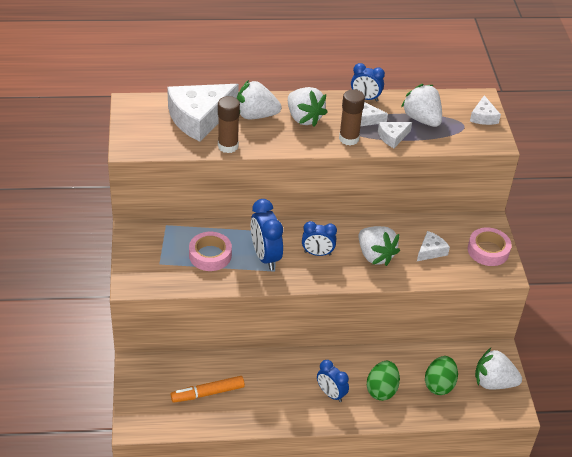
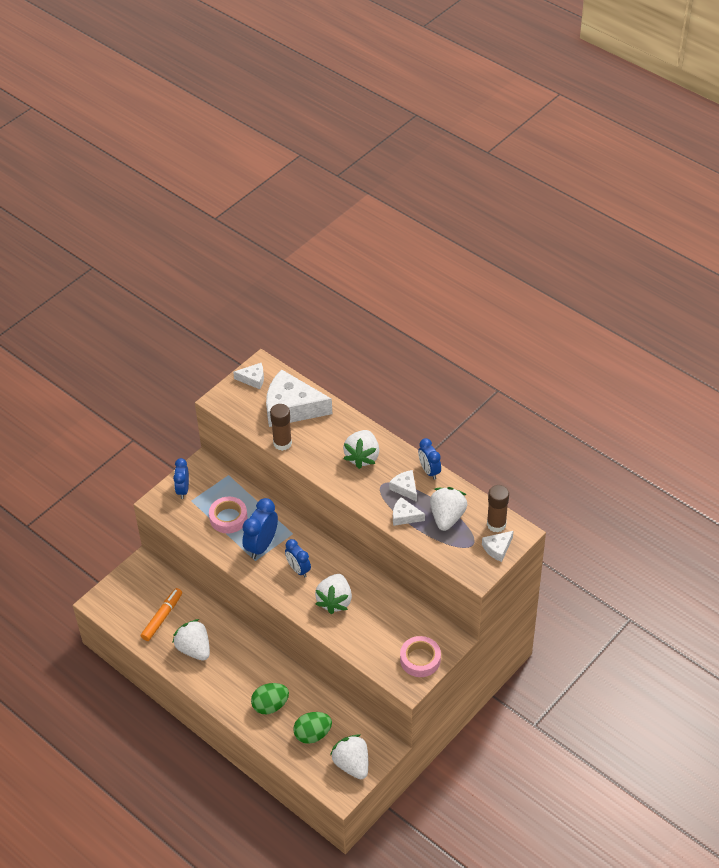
camera: 50 degrees right, 5 degrees up
orange marker [171,376,245,403] -> orange marker turned 90 degrees clockwise [141,588,182,641]
white strawberry [237,80,282,119] -> white strawberry moved to [172,619,210,661]
blue clock [317,360,349,402] -> blue clock moved to [173,458,189,499]
brown glue stick [339,89,365,145] -> brown glue stick moved to [487,485,509,533]
white cheese [417,231,450,261] -> white cheese moved to [233,363,264,389]

